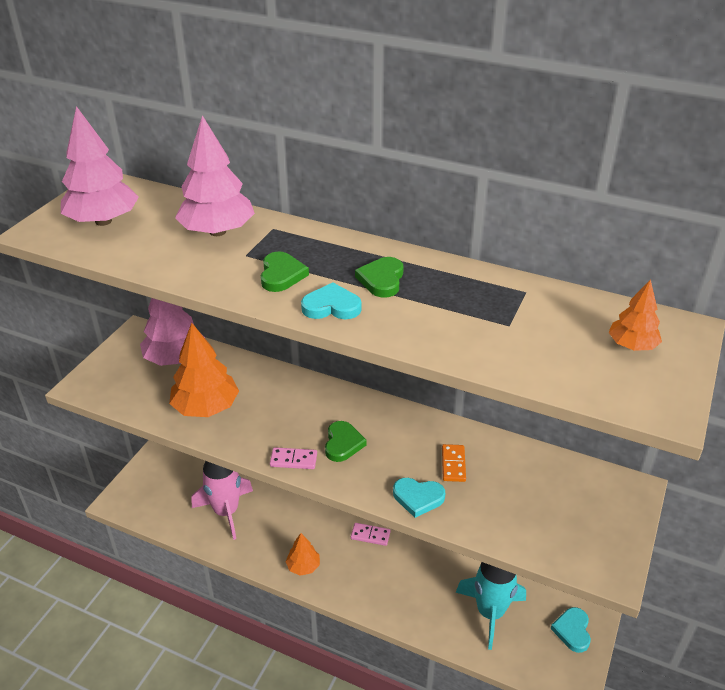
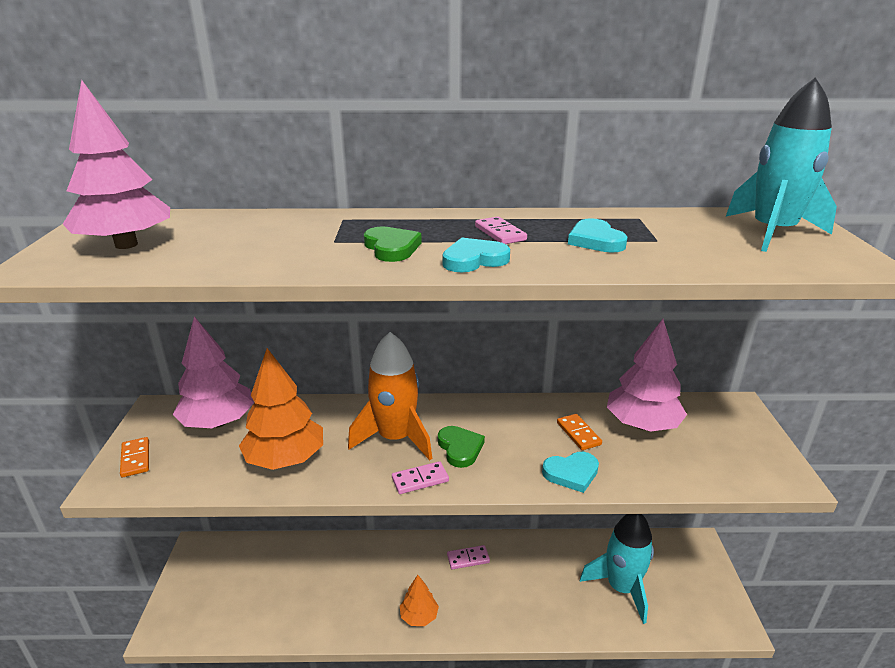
camera: 25 degrees left, 10 degrees down
pink tree [175,115,255,236] -> pink tree moved to [607,319,687,431]
pink rocket [192,461,253,540] -> none
green heart [355,257,404,297] -> pink domino [475,217,527,244]
turquoise heart [550,607,591,653] -> turquoise heart moved to [568,218,628,253]
orange tree [608,279,662,351] -> turquoise rocket [726,77,837,252]
none -> orange domino [120,437,149,477]
none -> orange rocket [348,332,432,460]

